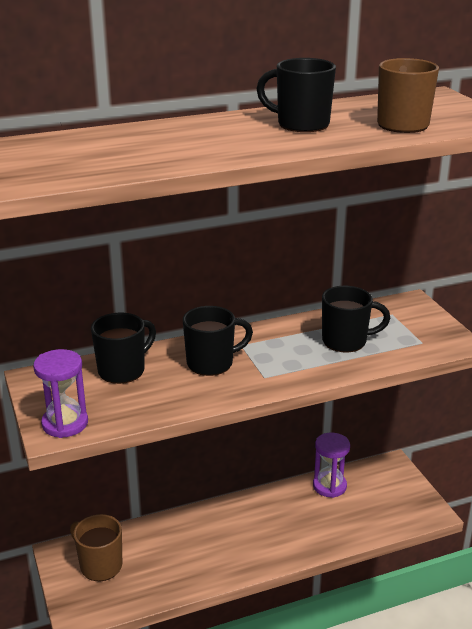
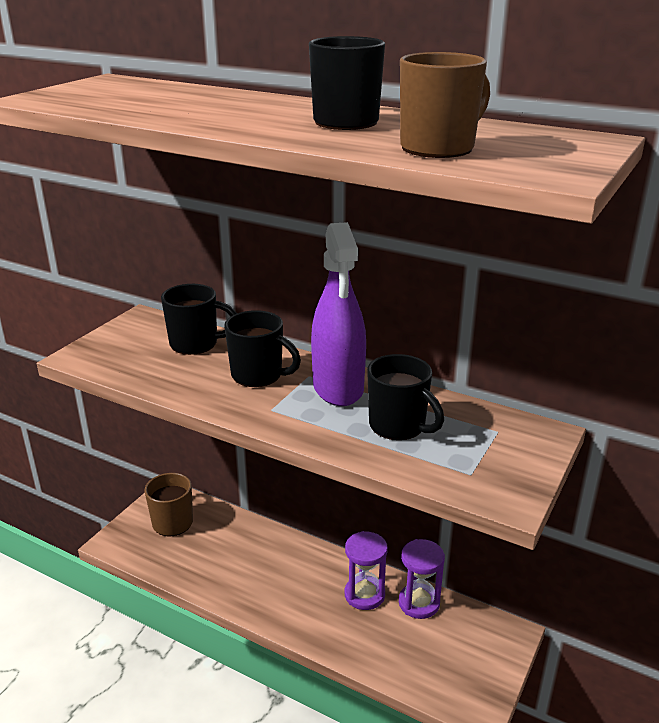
camera: 50 degrees right, 0 degrees up
purple hourglass [33,349,88,438] -> purple hourglass moved to [345,531,388,610]
none -> purple spray bottle [311,222,366,406]

